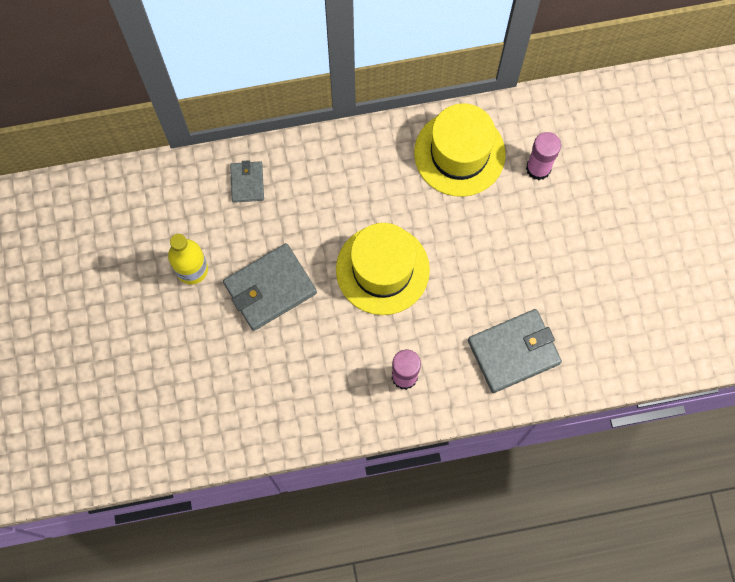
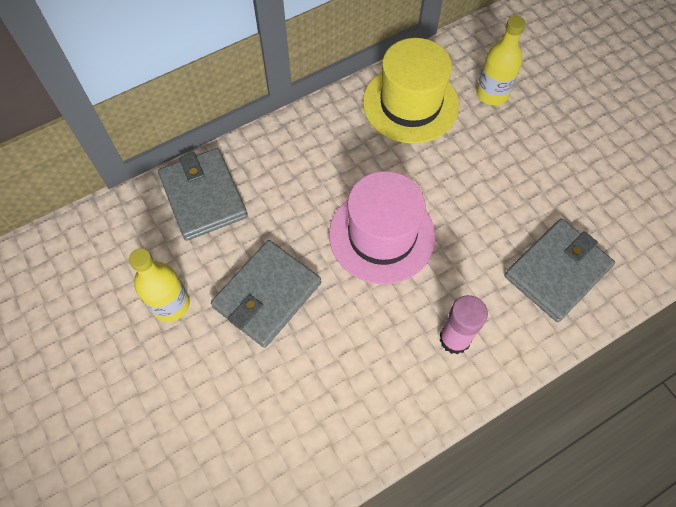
camera: 20 degrees left, 10 degrees down
grey wallet [230,160,264,203] -> grey wallet [158,148,248,241], size x1.83
yellow hat [336,223,430,315] -> pink hat [329,171,436,284]
pink glue stick [526,132,561,180] -> yellow bottle [476,16,525,105]

